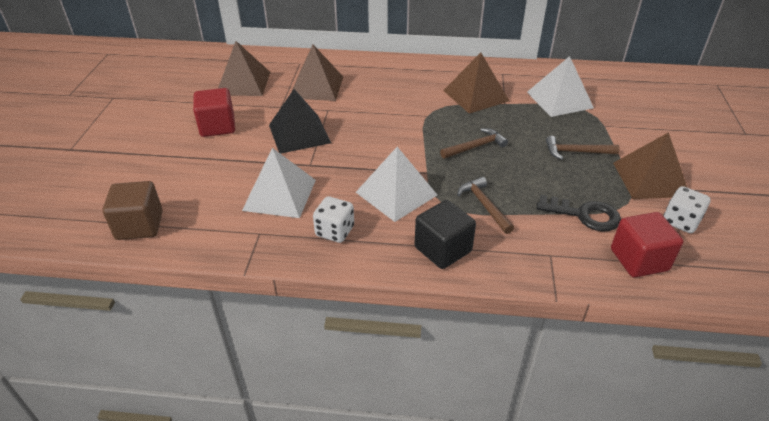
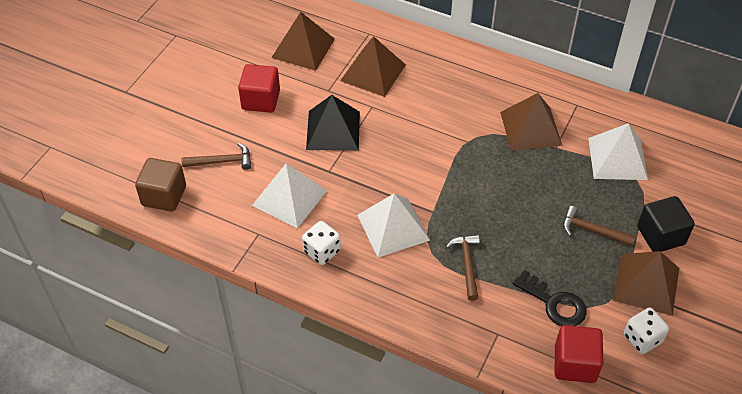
camera: 20 degrees right, 10 degrees up
black cube [415,200,476,269] -> black cube moved to [637,196,695,252]
brown hammer [440,128,508,159] -> brown hammer moved to [182,143,251,170]

